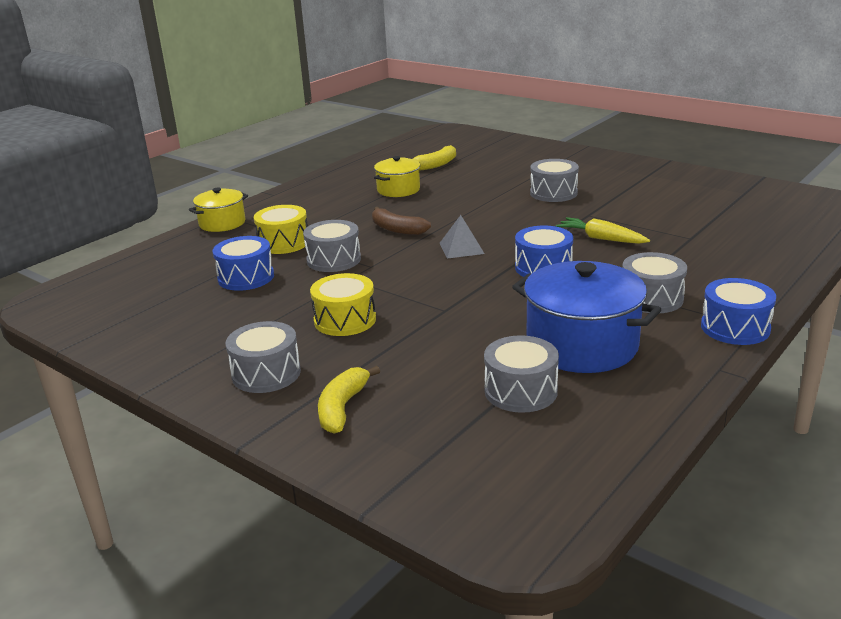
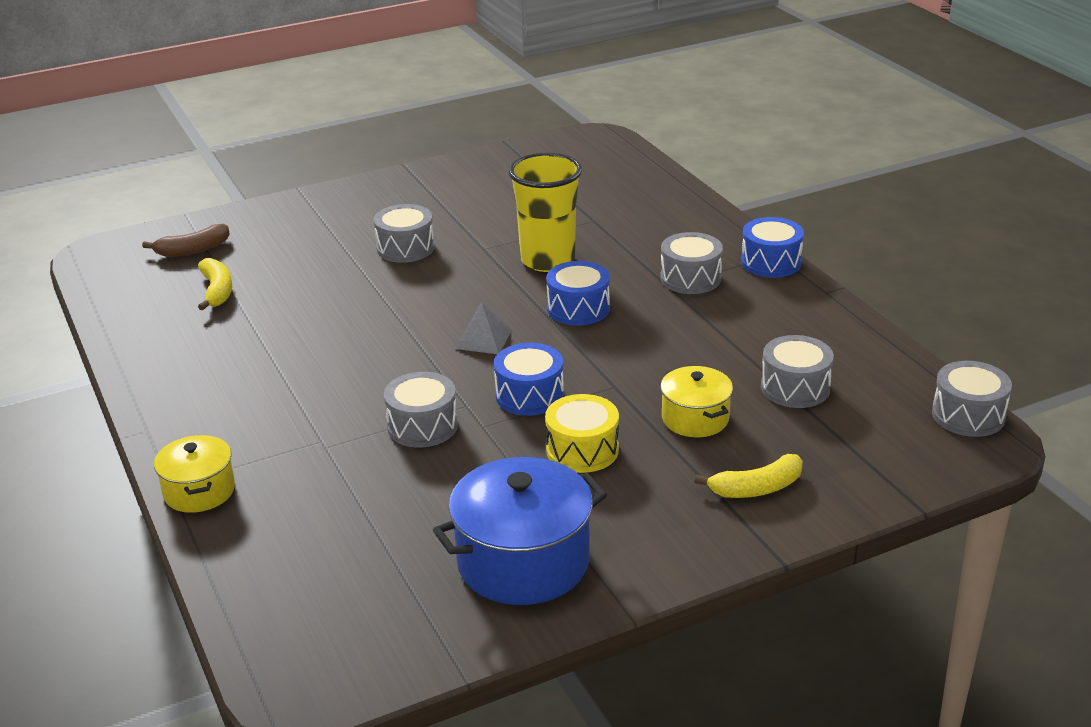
camera: 65 degrees left, 5 degrees up
blue drum [212,236,274,291] -> blue drum moved to [494,343,564,416]
grey drum [226,321,301,393] -> grey drum moved to [932,361,1012,437]
yellow drum [254,205,308,254] -> none
yellow banana [318,366,380,434] -> yellow banana turned 60 degrees counterclockwise [694,454,803,498]
brown banana [372,207,431,235] -> brown banana moved to [142,224,230,257]
yellow pot [374,156,420,197] -> yellow pot moved to [660,366,733,437]
blue pot [512,261,661,373] -> blue pot moved to [433,457,607,605]
yellow carrot [556,217,650,244] -> yellow cup [508,152,582,272]

